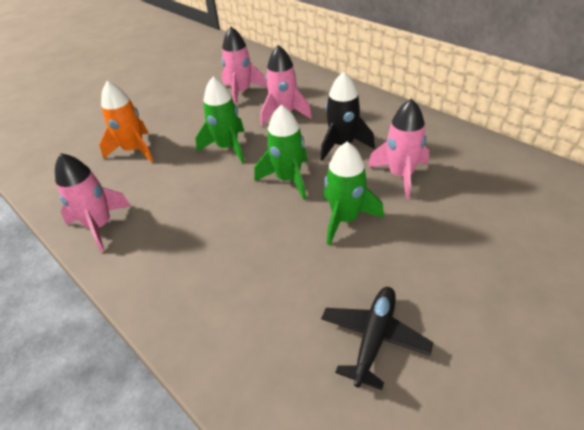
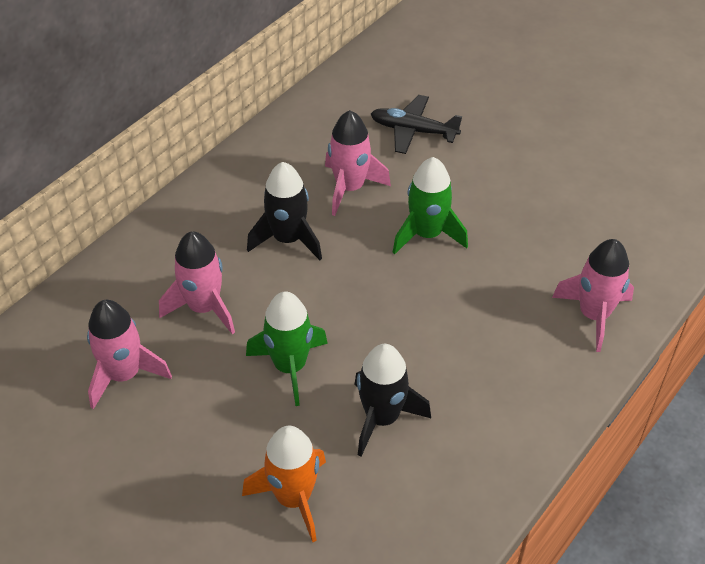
camera: 100 degrees left, 5 degrees up
pink rocket [55,153,131,252] -> pink rocket moved to [552,239,634,352]
green rocket [254,105,307,200] -> none
black plane [321,287,433,390] -> black plane moved to [371,95,462,154]
none -> black rocket [354,344,431,456]

